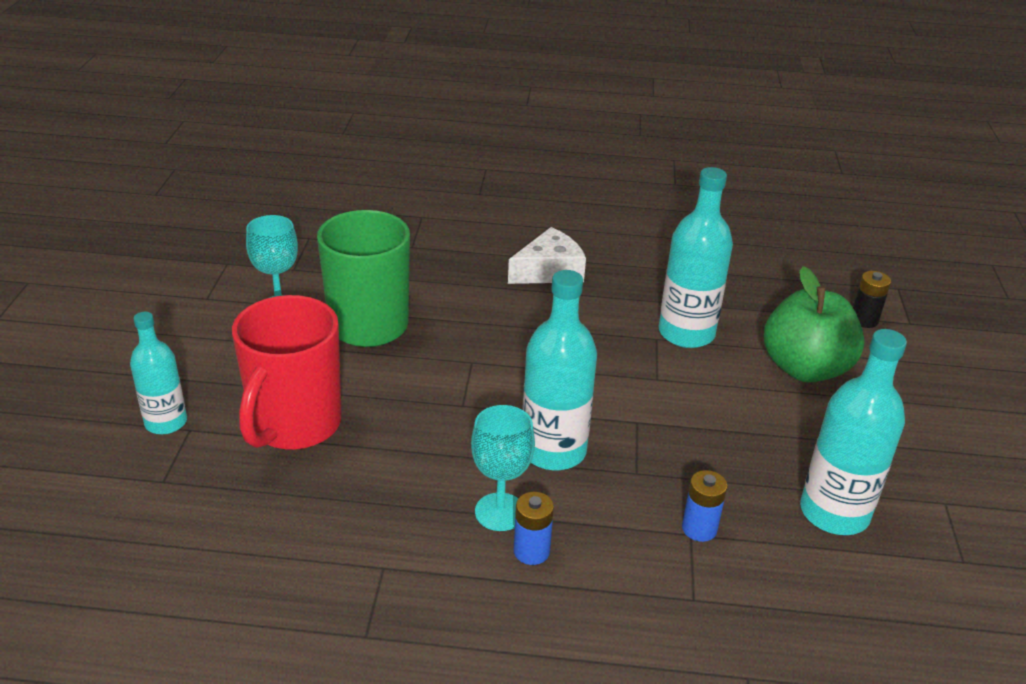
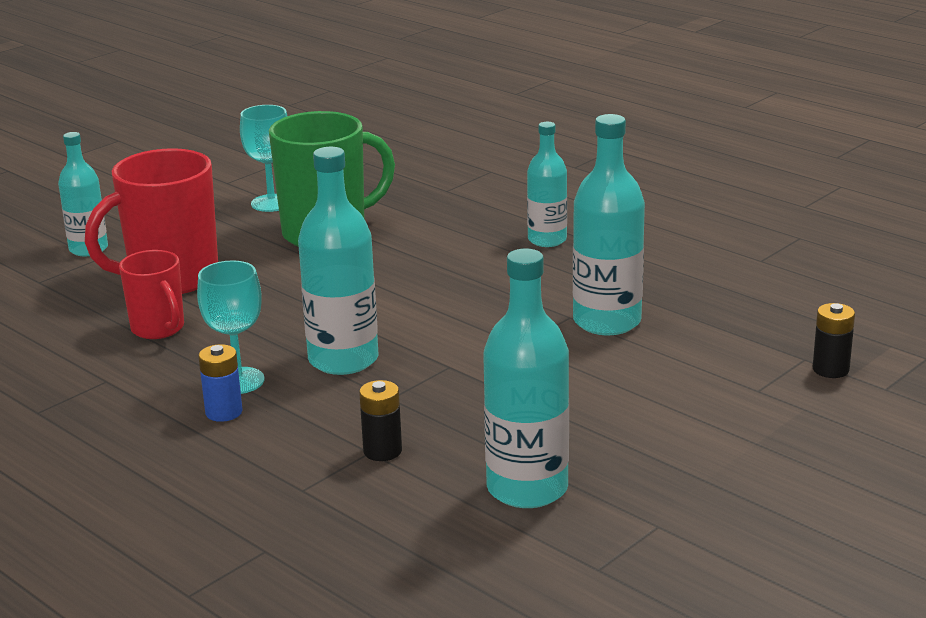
camera: 40 degrees right, 10 degrees down
white cheese [508,227,586,284] -> turquoise bottle [527,122,567,247]
blue battery [682,470,727,542] -> black battery [359,380,402,461]
green apple [764,266,865,383] -> none
none -> red mug [119,250,184,339]

